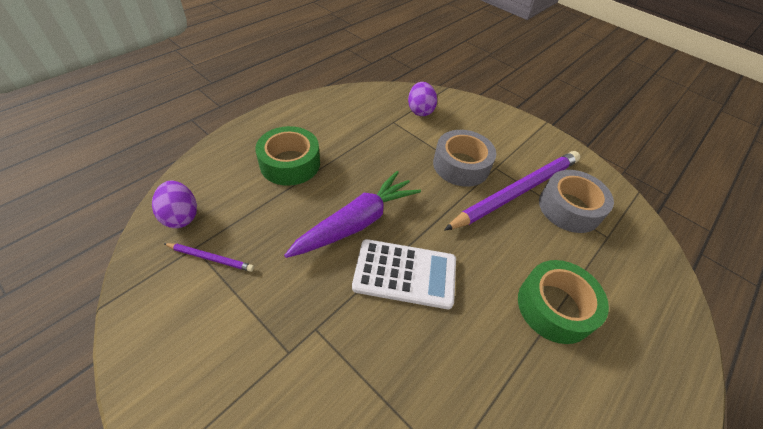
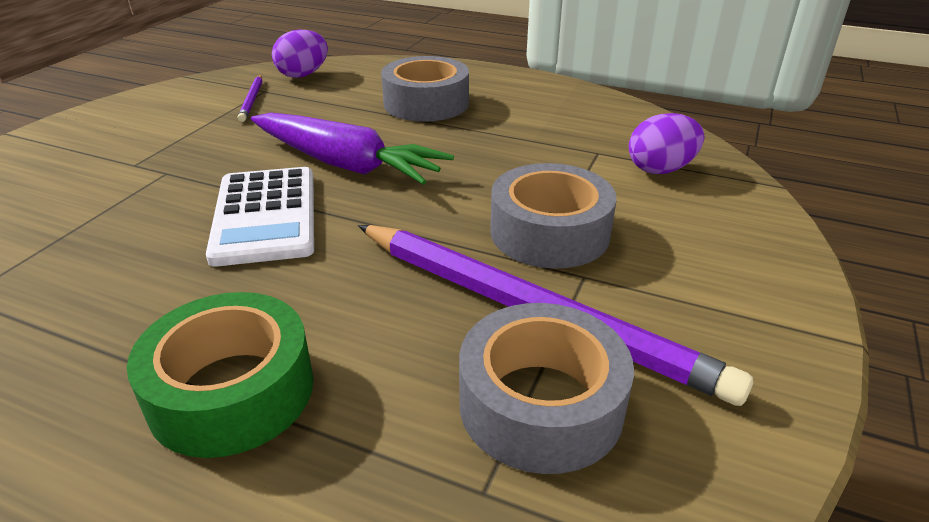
camera: 75 degrees right, 15 degrees down
green tape [255,126,320,186] -> grey tape [381,56,469,122]

